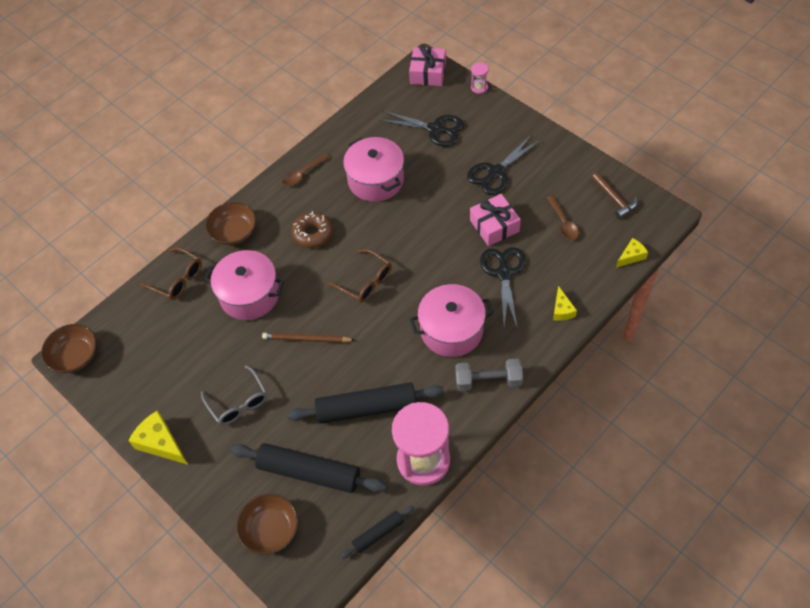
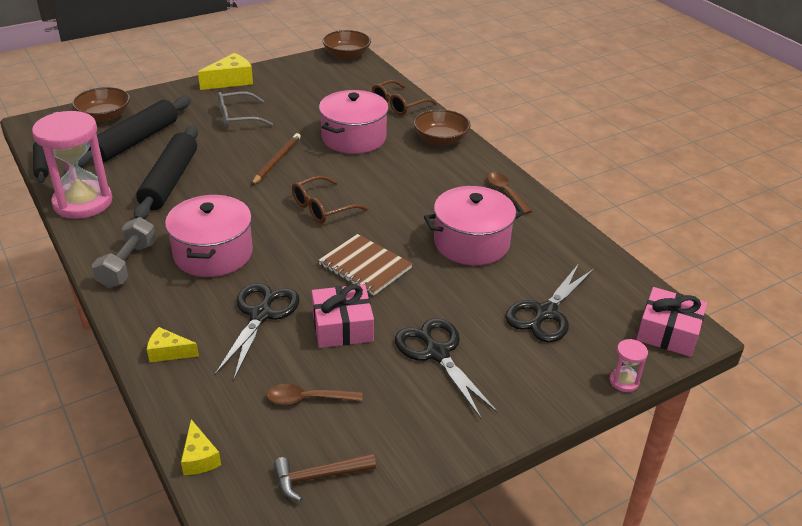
camera: 100 degrees right, 20 degrees down
brown donut [291,211,333,248] -> none
black scissors [480,247,526,327] -> black scissors turned 90 degrees counterclockwise [215,283,300,379]
none -> brown notebook [318,234,413,295]

